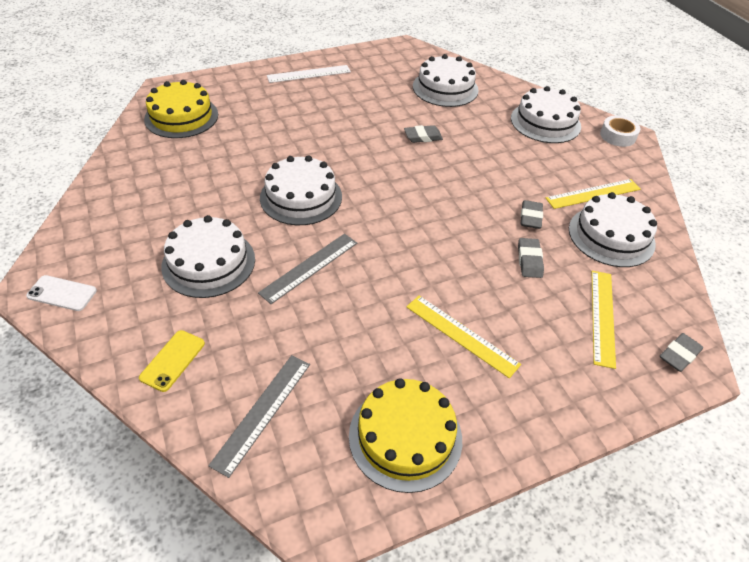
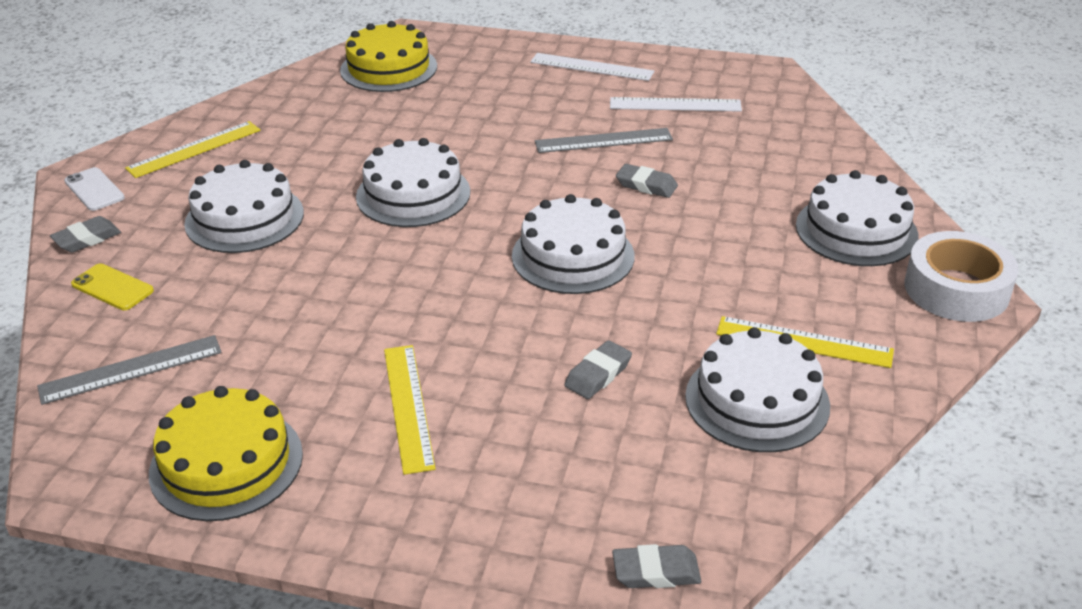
camera: 40 degrees right, 10 degrees down
yellow phone [139,330,205,392] -> yellow phone turned 60 degrees clockwise [71,264,154,310]
grey ruler [258,234,357,304] -> grey ruler moved to [535,128,673,153]
white cake [413,54,479,107] -> white cake moved to [512,194,635,294]
grey eraser [521,200,543,229] -> grey eraser moved to [50,216,121,253]
yellow ruler [592,271,616,369] -> yellow ruler moved to [125,121,261,178]
white tape [600,115,640,147] -> white tape [905,231,1019,322], size x1.60
none -> white ruler [610,97,742,112]

